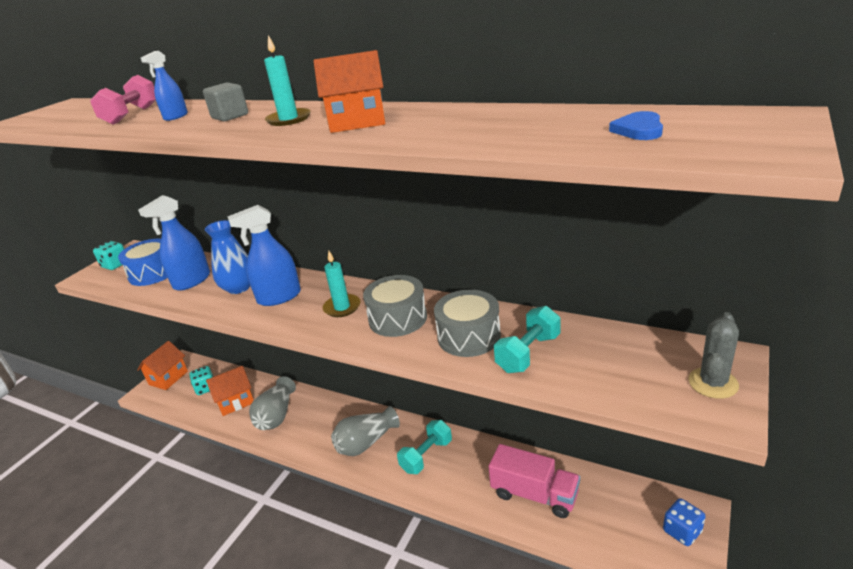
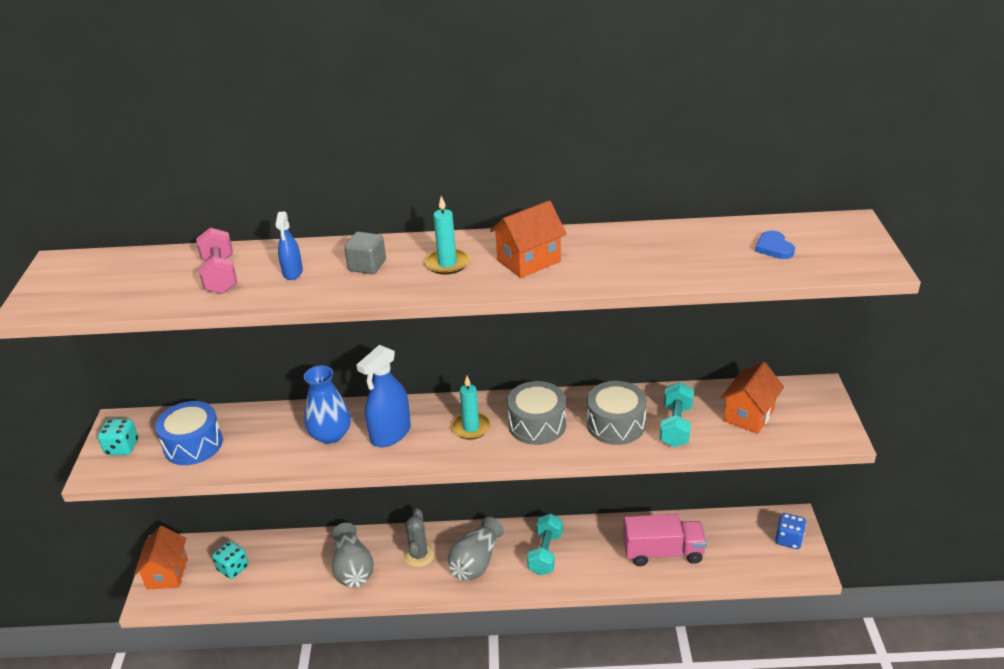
camera: 30 degrees left, 5 degrees up
blue spray bottle [138,195,210,291] -> none
orange house [206,366,254,416] -> orange house moved to [720,362,784,434]
grey cactus [688,312,739,399] -> grey cactus moved to [404,509,435,567]

